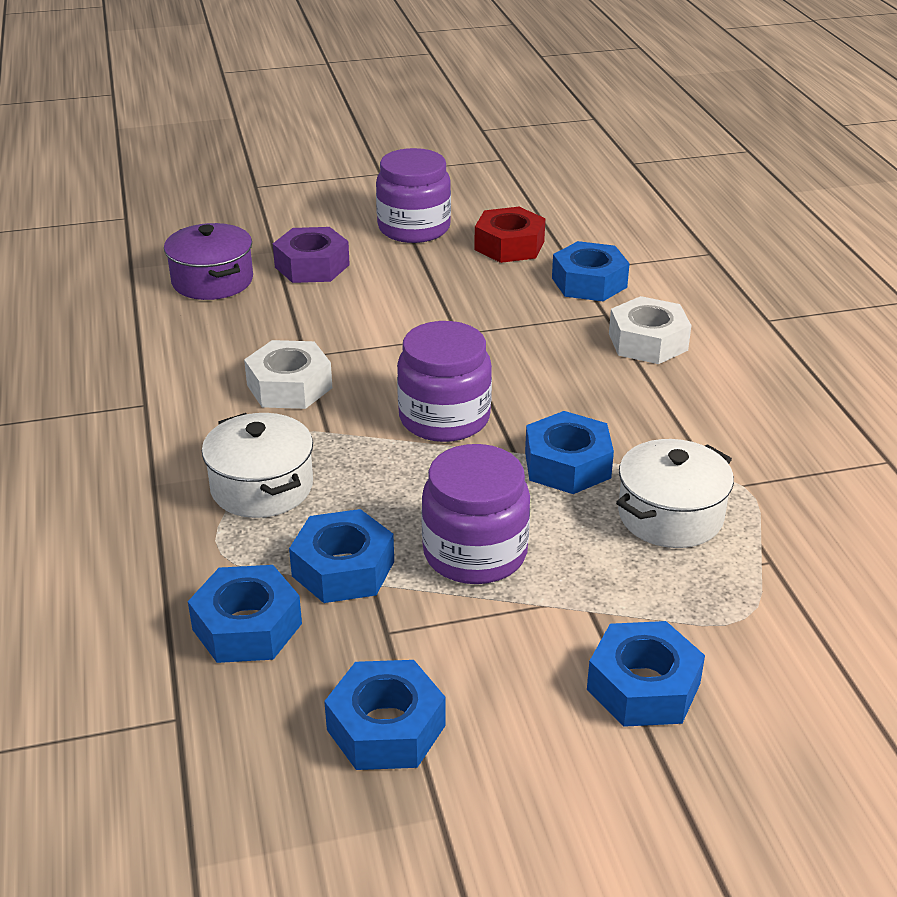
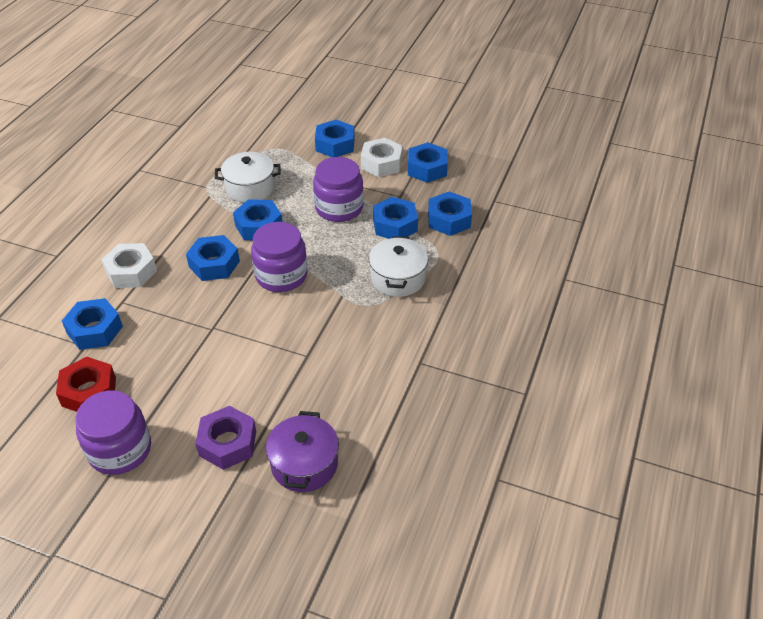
camera: 145 degrees left, 10 degrees up
white nut [244,340,332,409] -> white nut moved to [361,138,402,177]
none -> blue nut [186,235,240,281]

